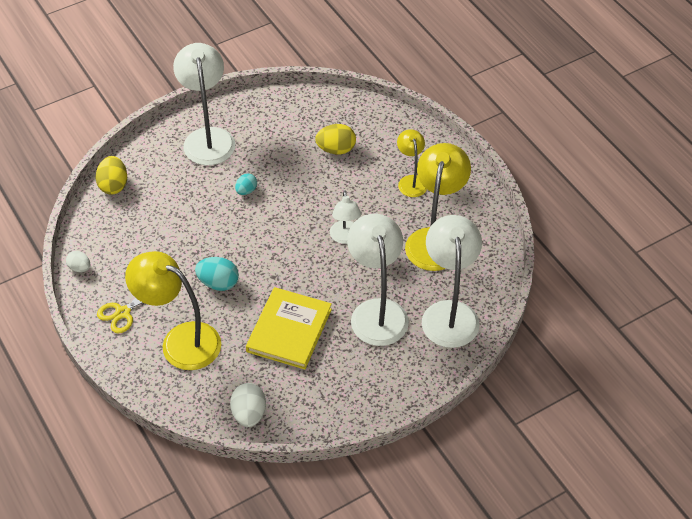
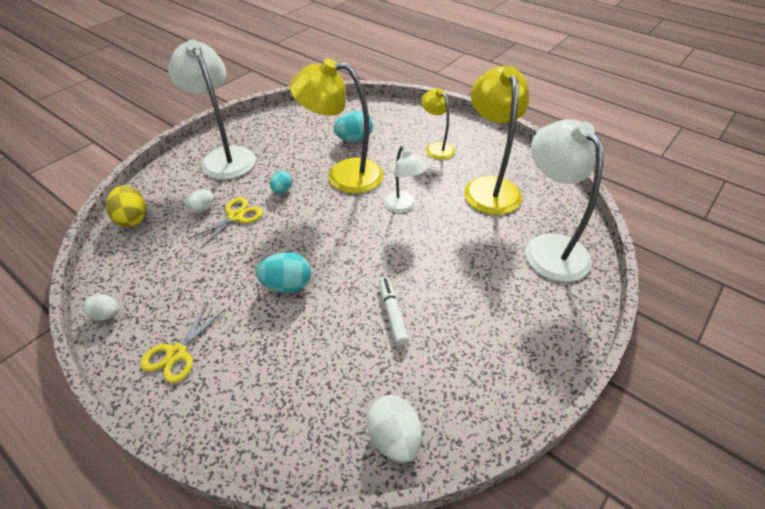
camera: 20 degrees left, 5 degrees down
yellow lamp [125,251,221,370] -> yellow lamp moved to [289,58,383,193]
yellow book [246,287,332,370] -> white marker [379,277,409,346]
yellow egg [315,124,356,154] -> turquoise egg [334,111,373,142]
white lamp [347,214,409,346] -> none
none -> white egg [185,190,214,213]
none -> yellow scissors [188,197,263,249]

